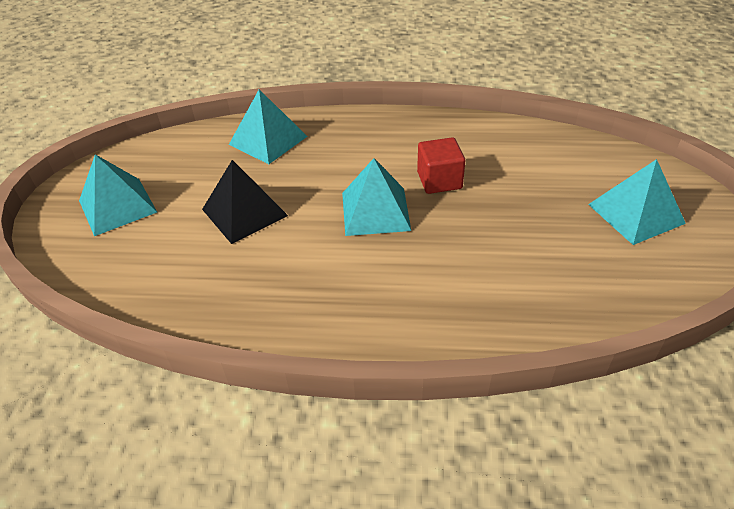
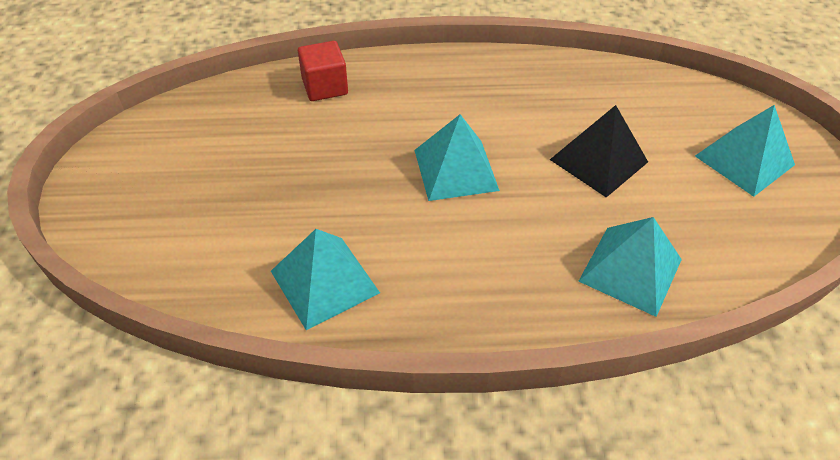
camera: 170 degrees right, 5 degrees up
red cube [417,137,465,194] -> red cube moved to [298,41,348,101]
turquoise pyramid [588,159,686,245] -> turquoise pyramid moved to [271,229,380,330]

